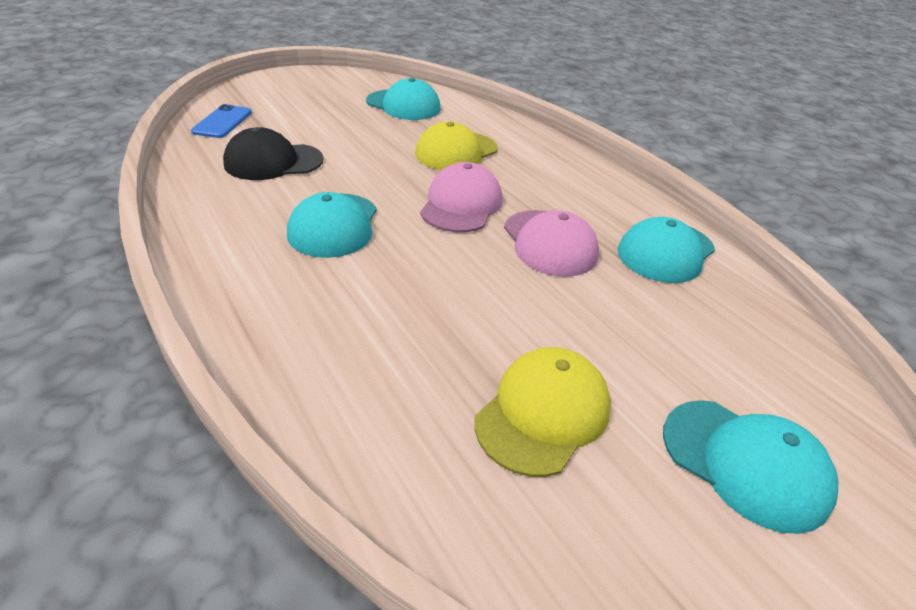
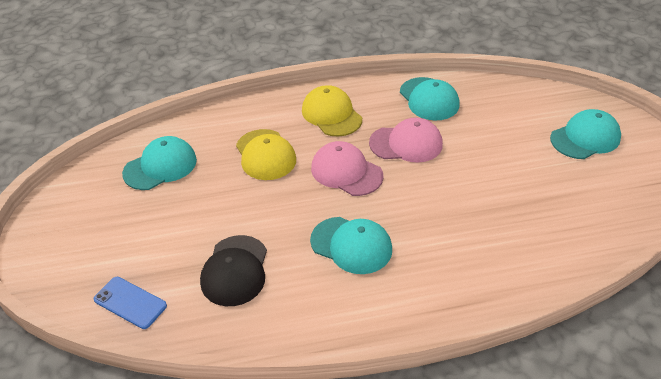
camera: 65 degrees left, 5 degrees up
yellow cap [475,347,611,477] -> yellow cap moved to [302,85,362,136]

